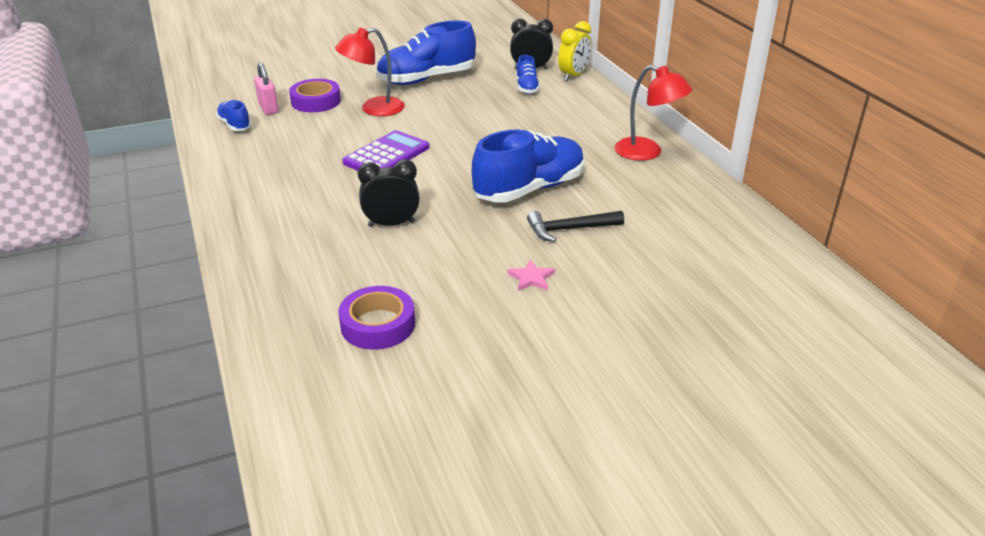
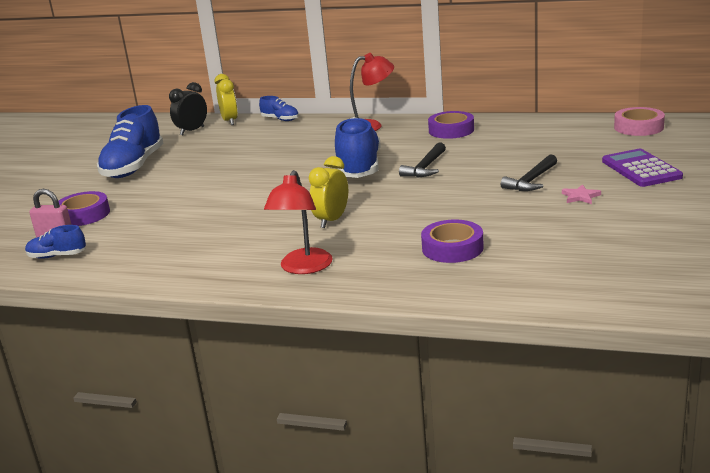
camera: 50 degrees left, 10 degrees down
red lamp [335,28,405,116] -> red lamp moved to [264,170,333,274]
purple calculator [342,130,429,171] -> purple calculator moved to [602,149,683,187]
black clock [358,159,420,227] -> yellow clock [309,156,348,228]
pink star [508,260,555,291] -> pink star moved to [562,184,601,204]
blue shoe [516,55,540,94] -> blue shoe moved to [259,96,299,121]
none -> purple tape [428,111,474,139]
none -> black hammer [501,154,557,191]
none -> pink tape [614,107,665,136]

